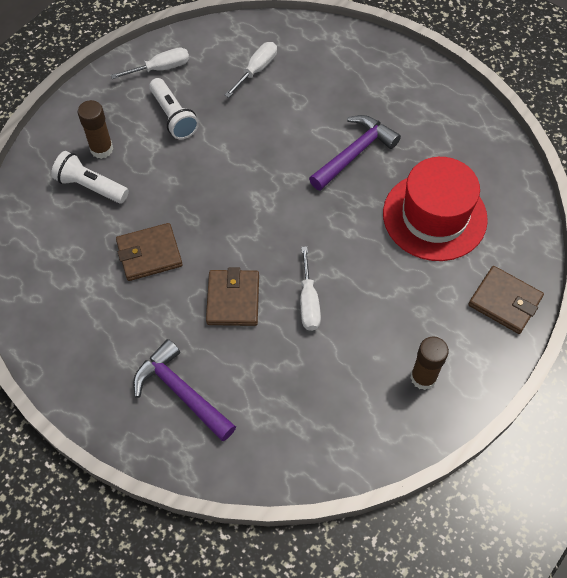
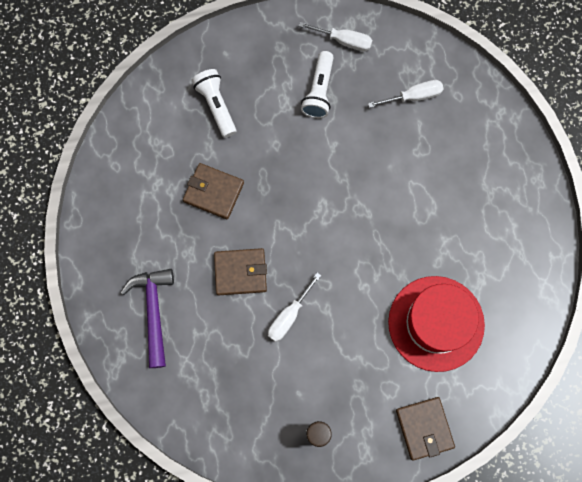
camera: 40 degrees right, 15 degrees up
brown glue stick [78,100,113,159] -> none
brown wallet [206,267,259,326] -> brown wallet turned 45 degrees clockwise [214,248,267,295]
purple hammer [309,115,401,191] -> none

